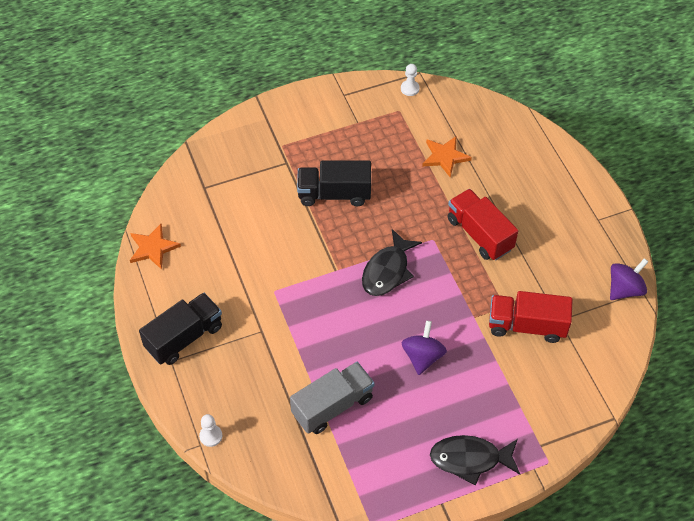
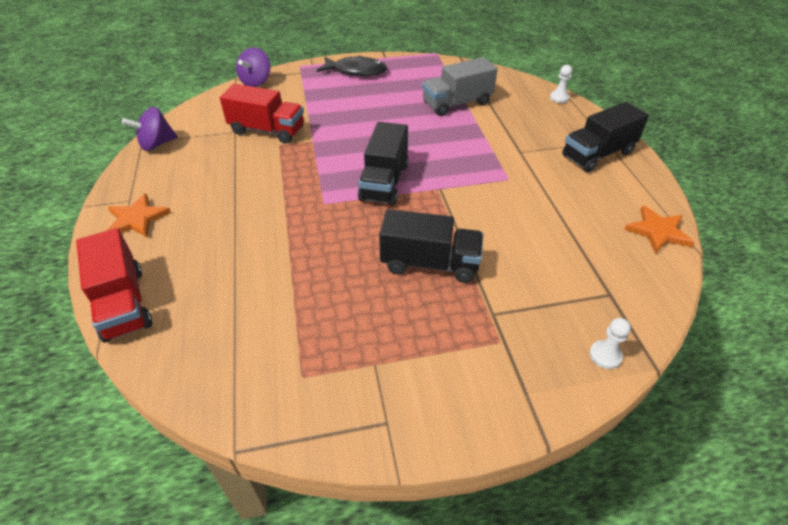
camera: 170 degrees left, 10 degrees down
black fish [362,229,422,296] -> black truck [358,122,409,205]
white pawn [401,64,420,96] -> white pawn moved to [589,318,631,369]
purple spinning top [401,320,447,375] -> purple spinning top moved to [236,47,270,87]
orange star [422,137,472,177] -> orange star moved to [106,193,171,238]
red truck [447,189,518,261] -> red truck moved to [76,228,152,342]

